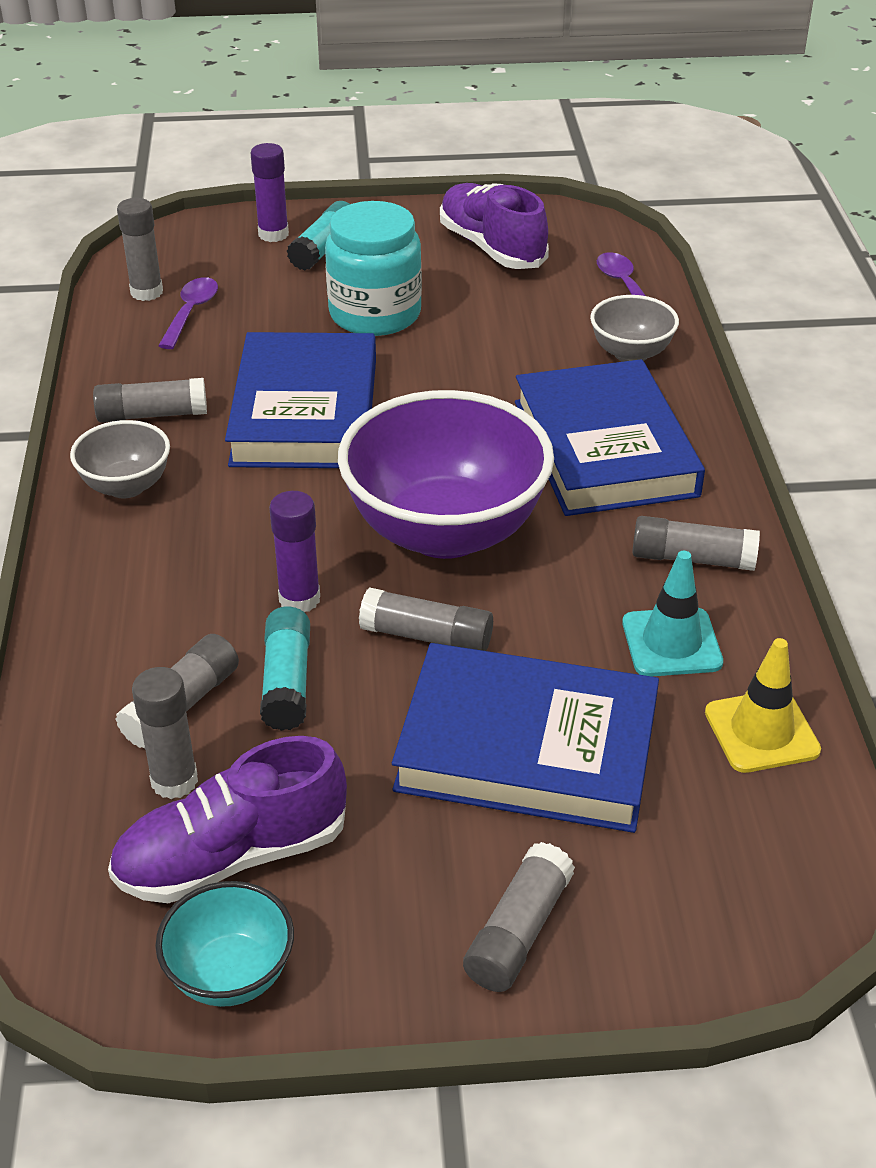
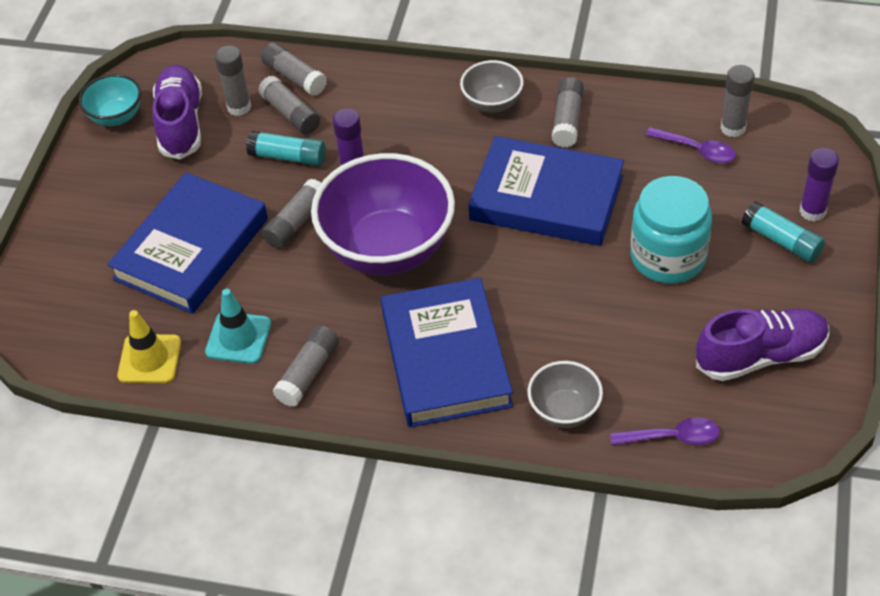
camera: 110 degrees right, 10 degrees up
grey glue stick [463,842,575,992] -> grey glue stick moved to [261,42,327,96]
blue book [515,359,705,516] -> blue book turned 75 degrees clockwise [381,278,513,427]

